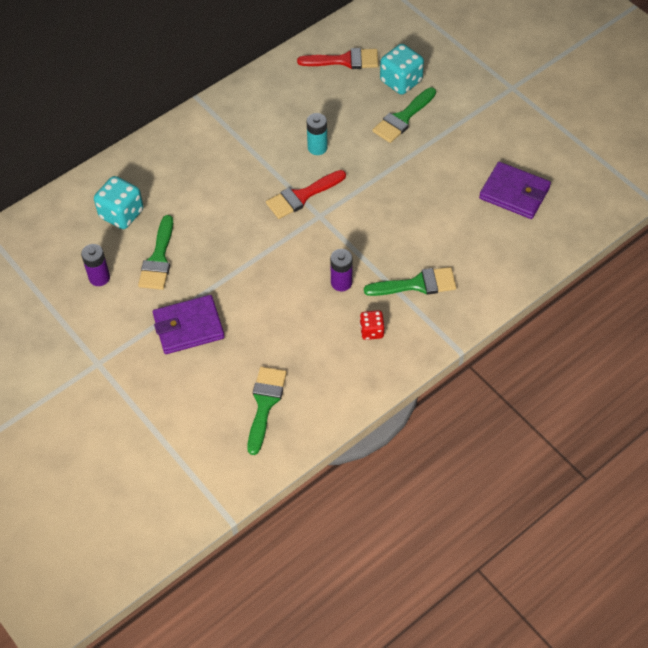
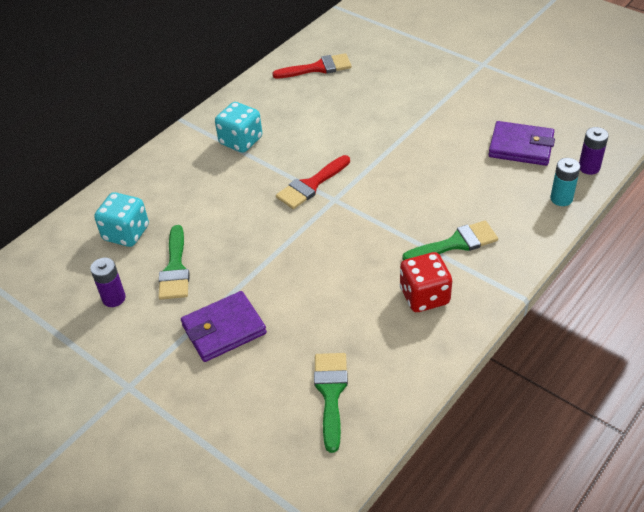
camera: 10 degrees left, 10 degrees down
turquoise battery [307,113,328,155] -> turquoise battery moved to [550,158,580,206]
purple battery [330,249,352,291] -> purple battery moved to [579,127,609,175]
red dice [360,310,385,340] -> red dice [400,252,452,312], size x1.71
green brush [372,87,436,143] -> none
turquoise dice [380,44,424,95] -> turquoise dice moved to [215,102,262,153]

